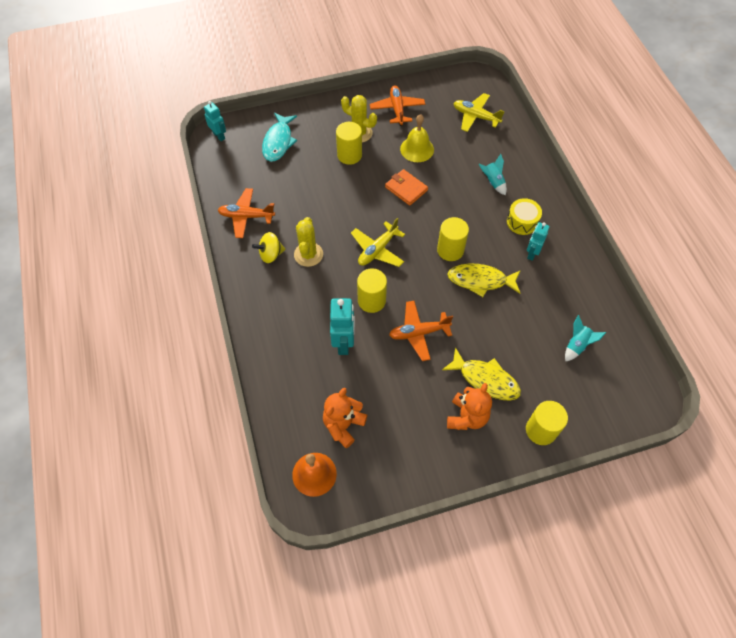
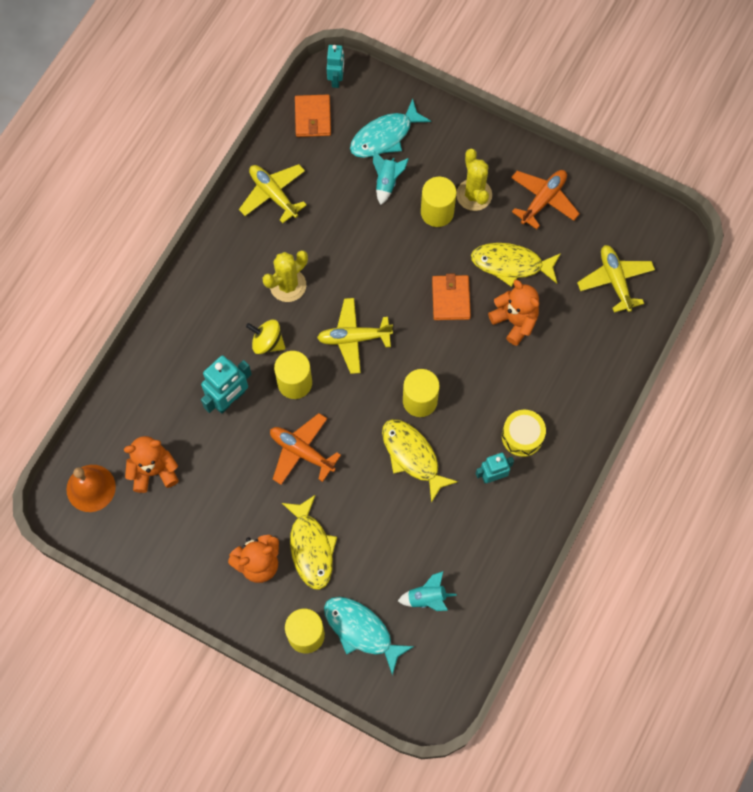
camera: 45 degrees right, 10 degrees up
orange plane [218,188,275,238] -> yellow plane [239,164,307,223]
yellow spinning top [252,232,285,263] -> yellow spinning top moved to [246,319,285,354]
yellow bell [400,114,434,162] -> yellow fish [471,243,561,287]
turquoise rocket [478,154,507,195] -> turquoise rocket moved to [373,151,409,205]
none -> orange wallet [295,95,331,137]
none -> turquoise fish [324,597,414,675]
none -> orange teddy bear [488,280,539,346]

